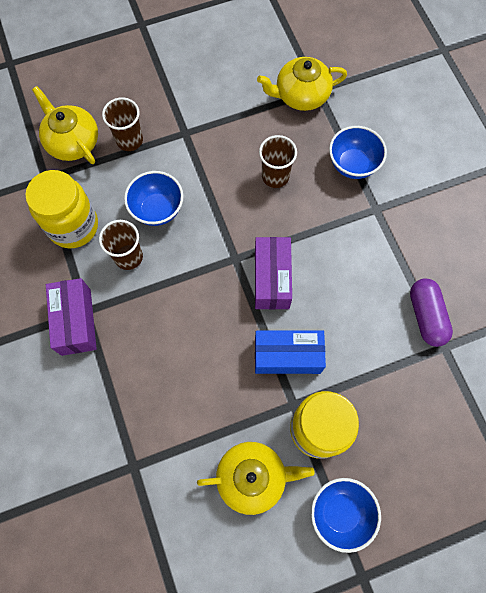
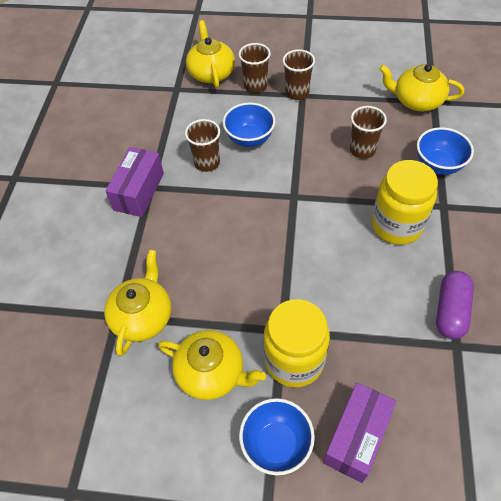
camera: 30 degrees right, 15 degrees down
yellow jar [25,170,98,248] -> yellow jar moved to [372,160,438,245]
purple box [255,237,292,310] -> purple box moved to [323,383,396,483]
blue box [255,330,326,374] -> none
none -> yellow teapot [104,250,171,356]
none -> brown cup [283,49,315,100]

